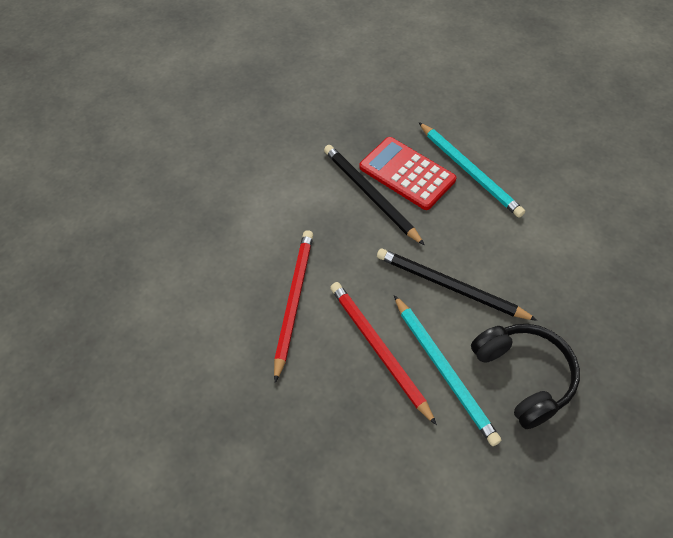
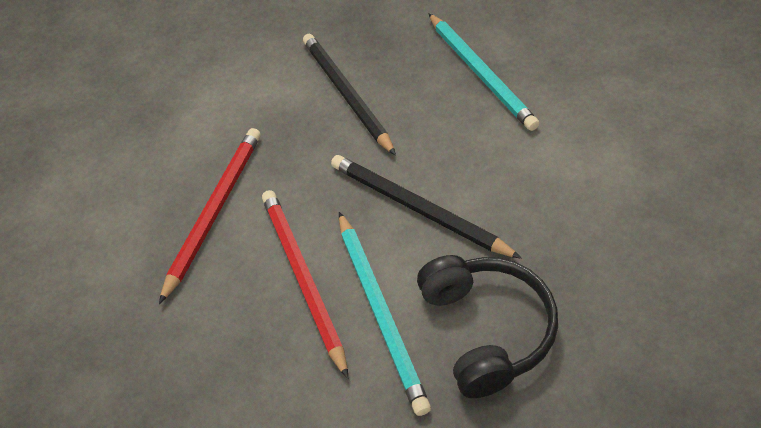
camera: 15 degrees right, 5 degrees down
red calculator [359,137,456,210] -> none

